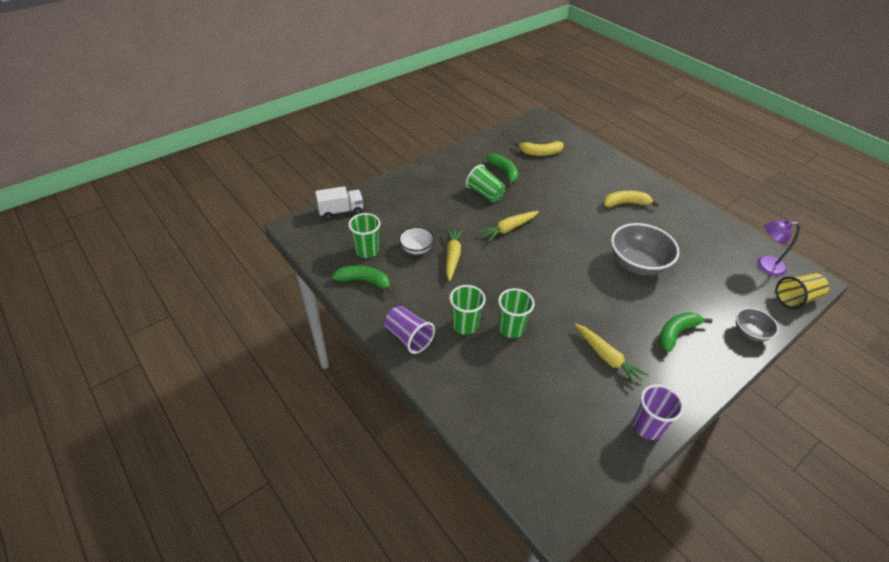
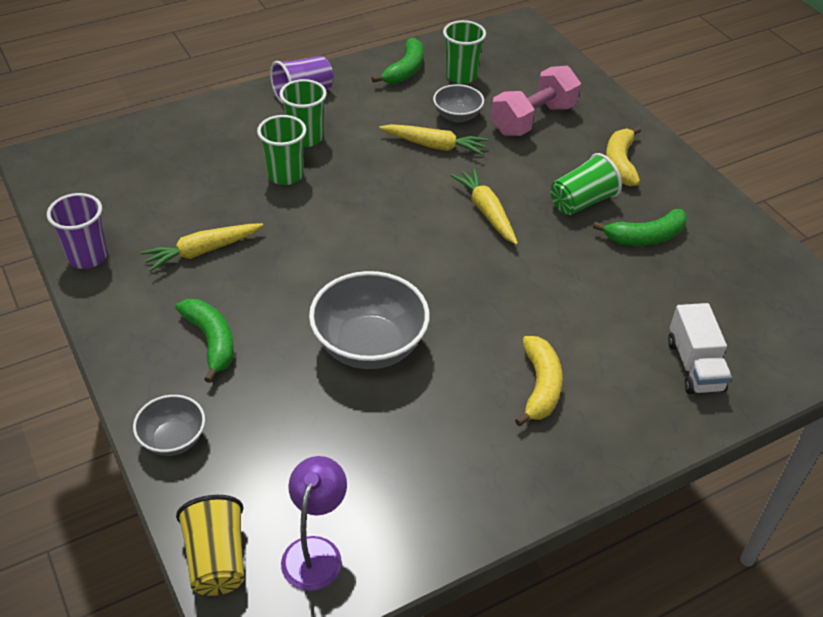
camera: 100 degrees right, 0 degrees up
white truck [315,186,363,219] -> white truck moved to [668,303,732,394]
white bowl [399,227,434,254] -> grey bowl [433,84,484,123]
yellow banana [514,141,564,156] -> yellow banana moved to [606,126,641,186]
none -> pink dumbbell [491,66,581,136]

